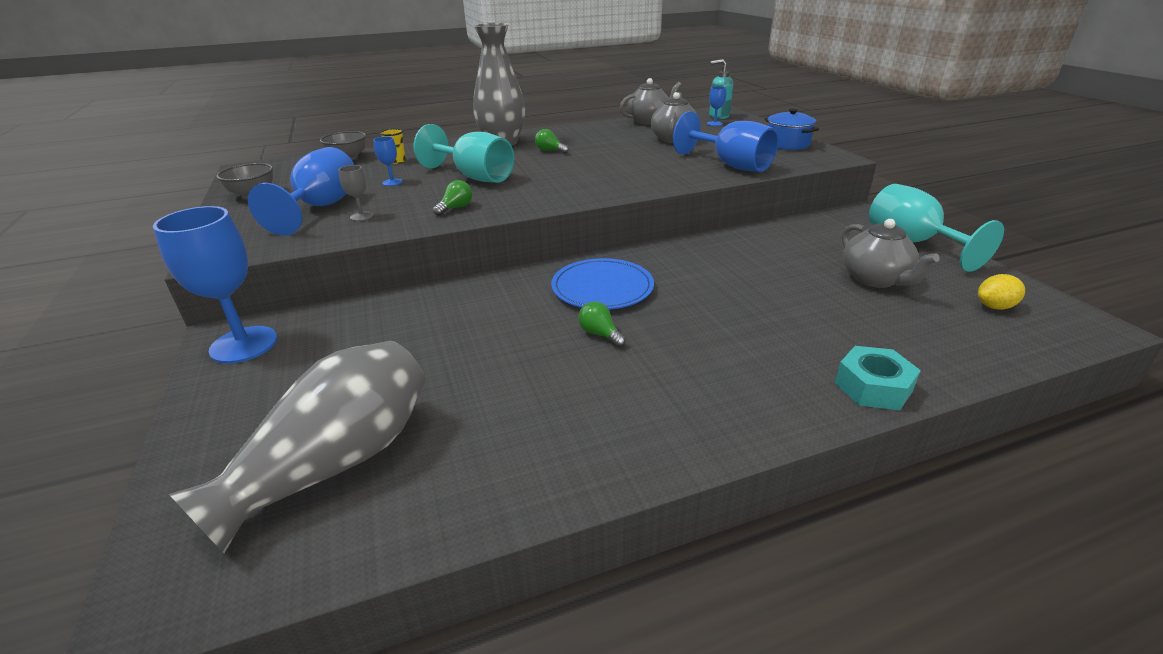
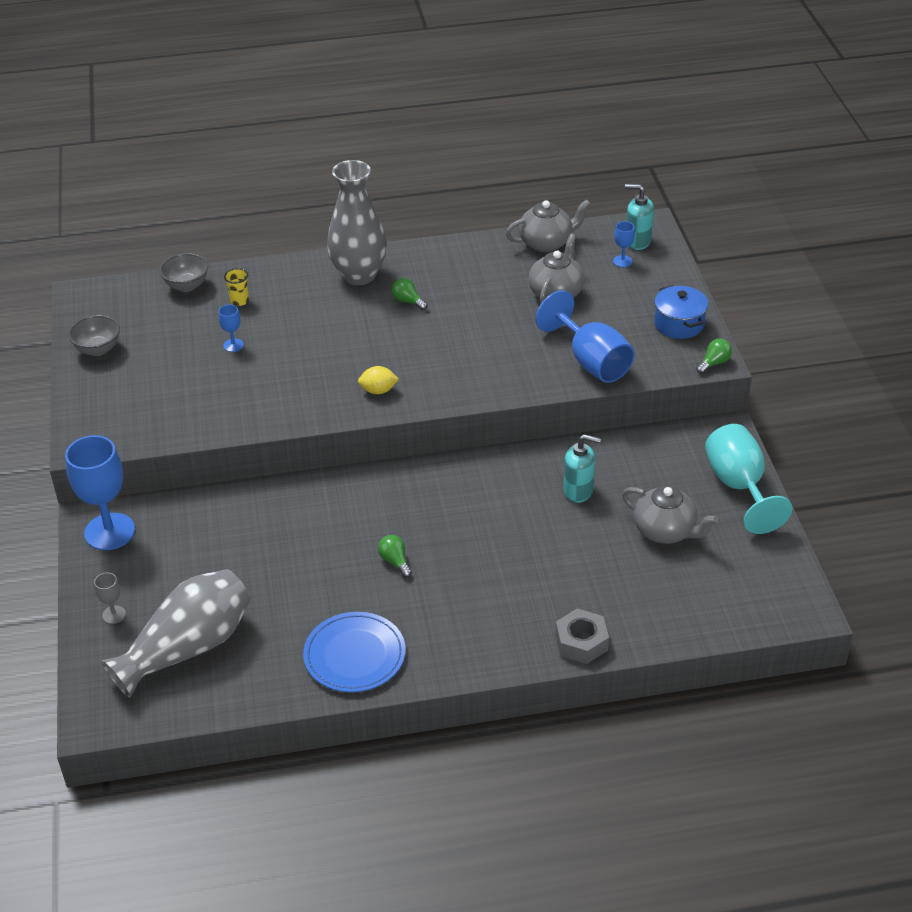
camera: 10 degrees right, 10 degrees up
blue goblet [248,147,354,236] -> none
grey goblet [338,165,373,221] -> grey goblet moved to [94,573,126,624]
turquoise goblet [414,124,514,183] -> none
green light bulb [433,180,472,216] -> green light bulb moved to [696,339,732,374]
blue plate [551,258,654,309] -> blue plate moved to [303,612,406,692]
turquoise nut [835,346,921,410] -> grey nut [555,608,609,664]
grey teapot [842,219,940,288] -> grey teapot turned 45 degrees counterclockwise [622,486,718,544]
yellow lemon [978,274,1025,310] -> yellow lemon moved to [358,366,399,394]
none -> turquoise soap dispenser [563,434,601,503]

